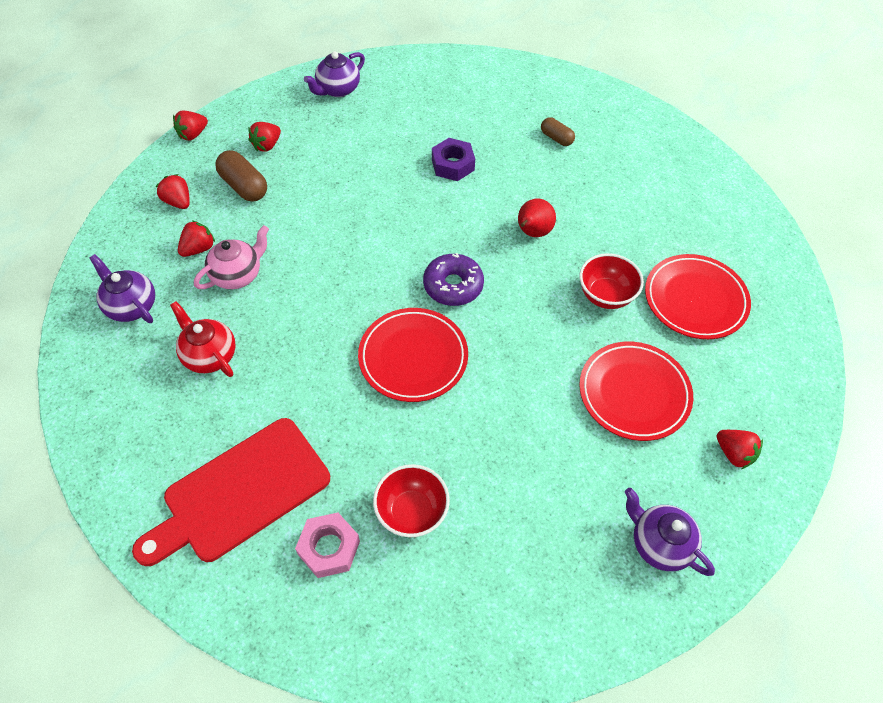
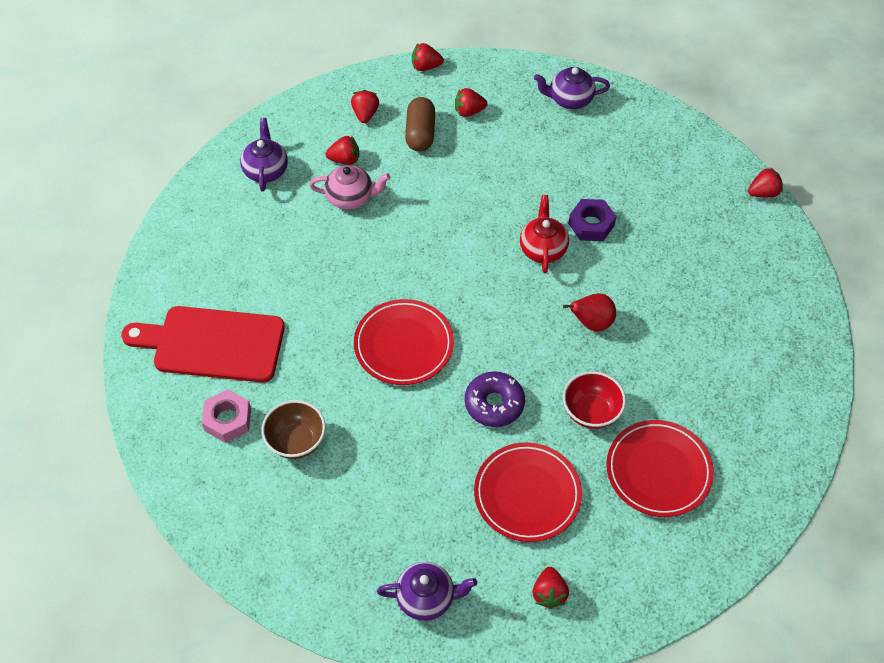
camera: 45 degrees right, 0 degrees up
red teapot [170,301,236,377] -> red teapot moved to [520,195,569,273]
red bowl [373,464,450,537] -> brown bowl [262,400,326,459]
purple donut [423,253,484,306] -> purple donut moved to [465,371,525,427]
brown capsule [541,117,575,146] -> none
purple teapot [625,488,715,576] -> purple teapot turned 90 degrees clockwise [377,562,477,621]
none -> red strawberry [748,167,783,198]

